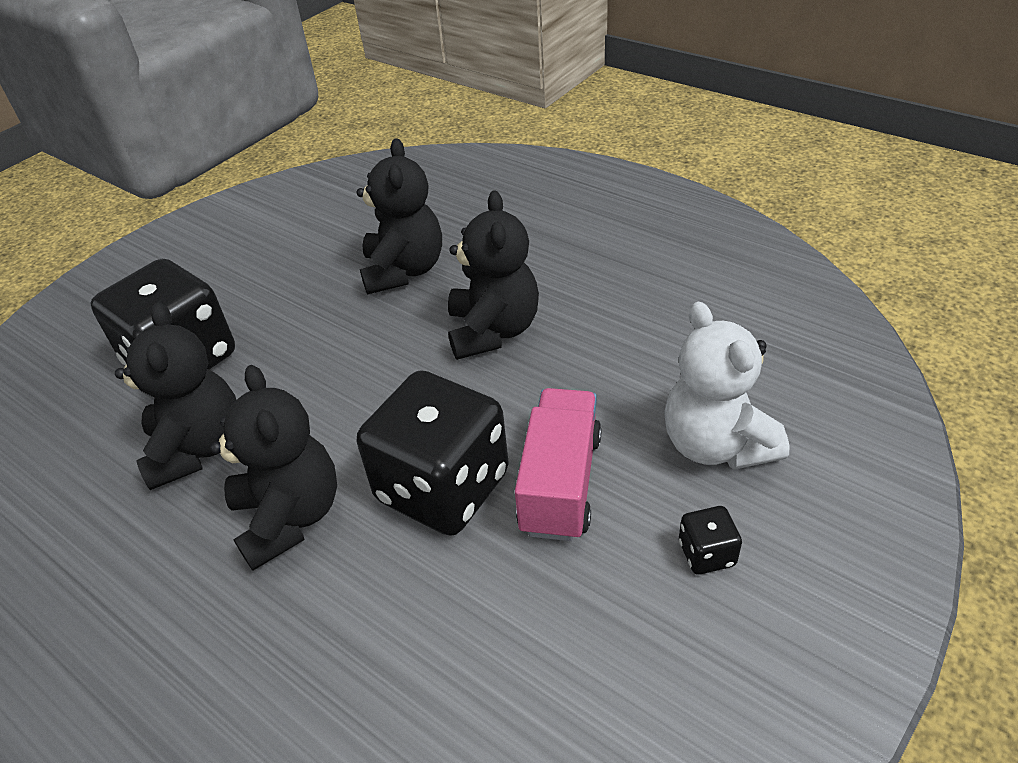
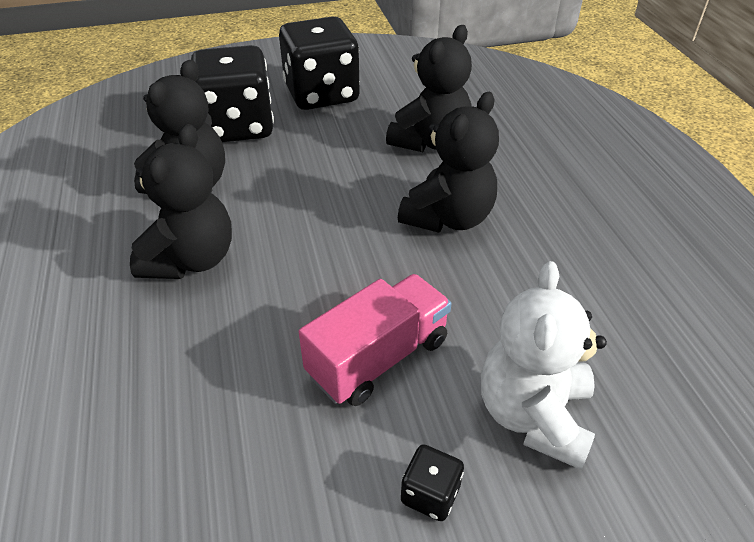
camera: 35 degrees right, 0 degrees up
black dice [357,370,509,536] -> black dice moved to [279,16,360,110]

